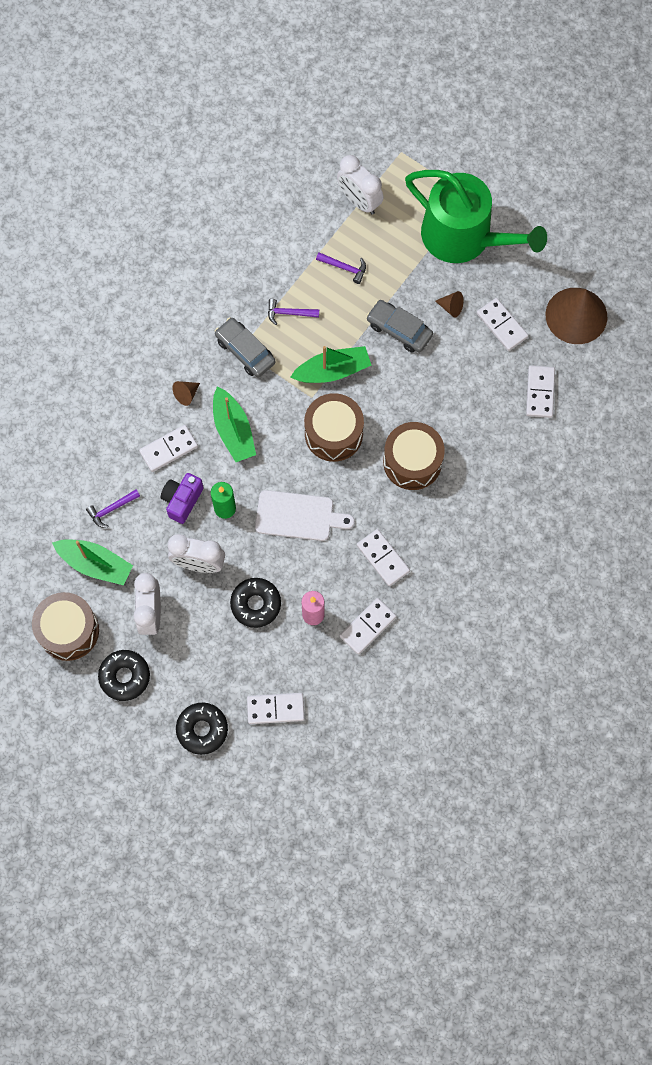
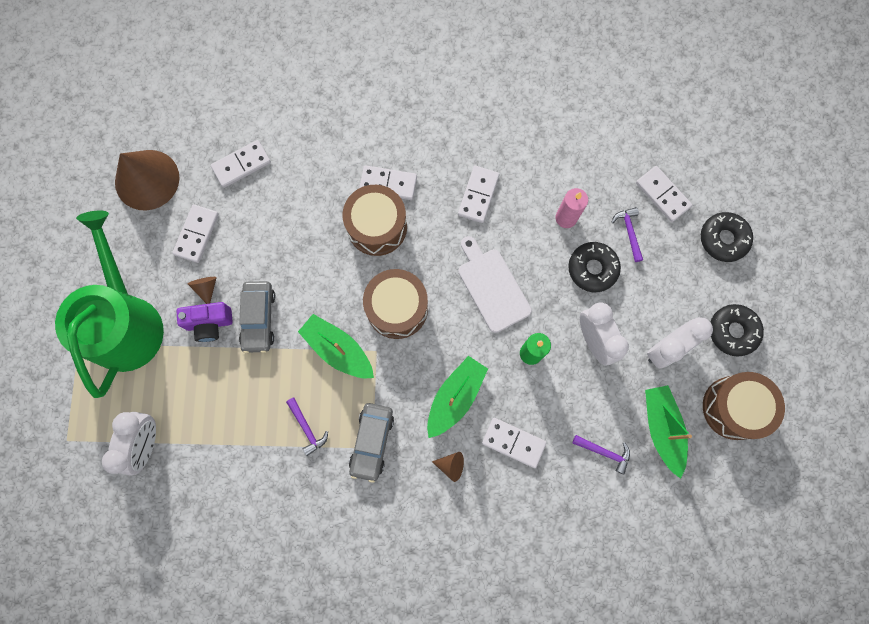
camera: 125 degrees left, 5 degrees up
purple camera [161,473,204,524] -> purple camera moved to [176,302,233,342]
purple hammer [316,252,366,284] -> purple hammer moved to [612,207,643,262]
white domino [340,598,396,654] -> white domino moved to [359,165,417,200]

